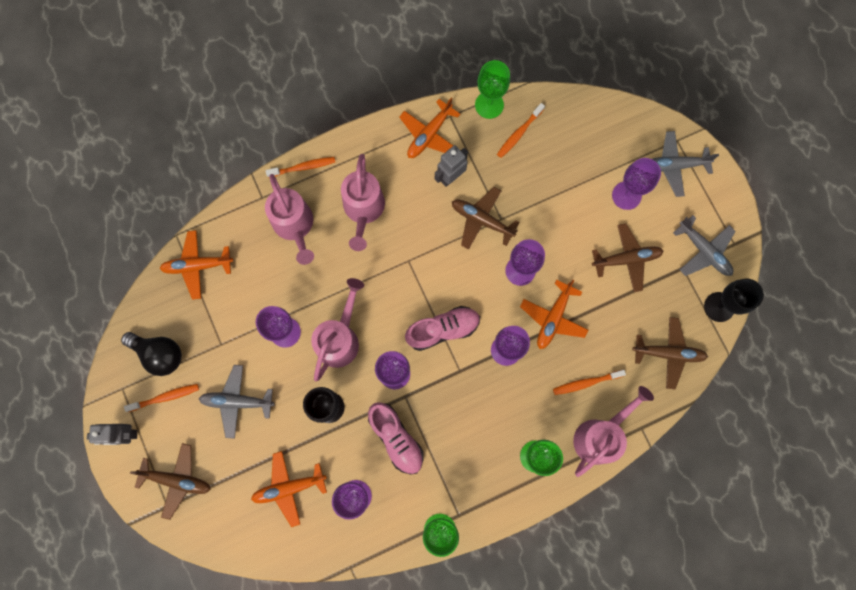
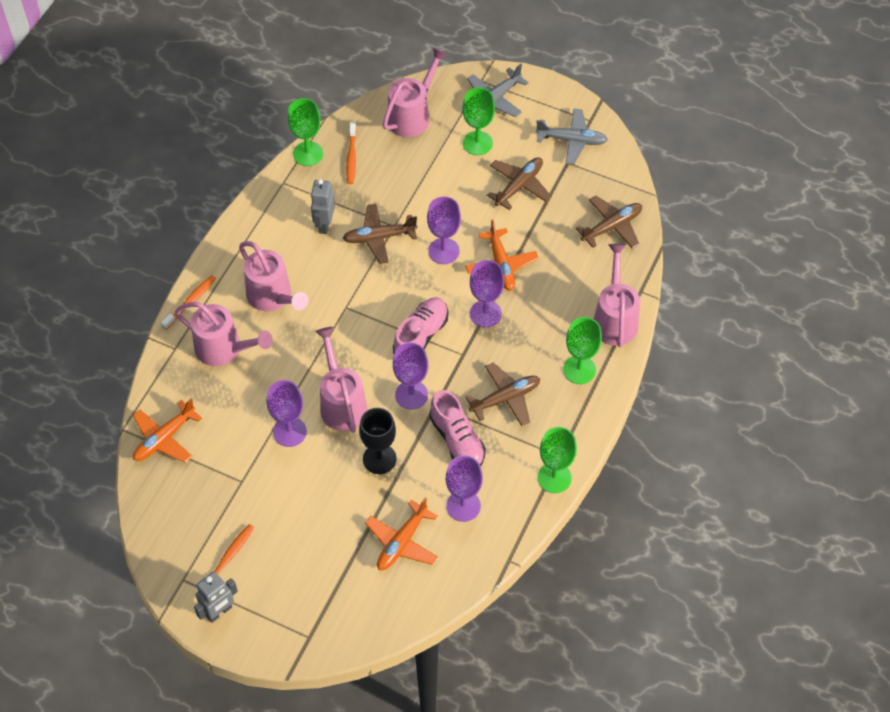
camera: 40 degrees left, 20 degrees down
black light bulb [121,332,182,376] -> none
brown plane [130,443,211,520] -> brown plane moved to [465,362,540,426]
grey plane [199,365,275,439] -> none
pink shoe [368,402,424,475] -> pink shoe turned 45 degrees clockwise [429,390,486,466]
orange plane [399,98,460,158] -> none
orange toothbrush [553,370,626,395] -> none
purple goblet [612,158,661,210] -> green goblet [463,87,495,155]
black goblet [704,279,764,322] -> none
none -> pink watering can [383,48,447,137]

